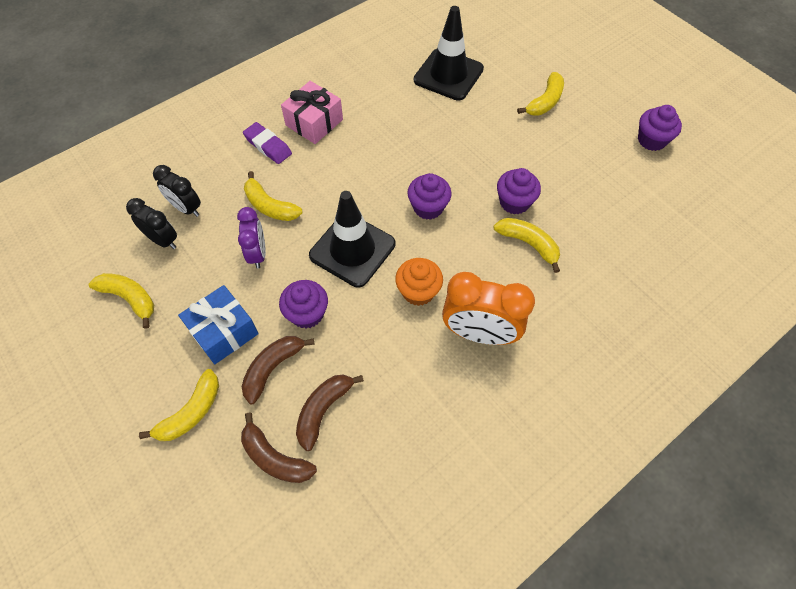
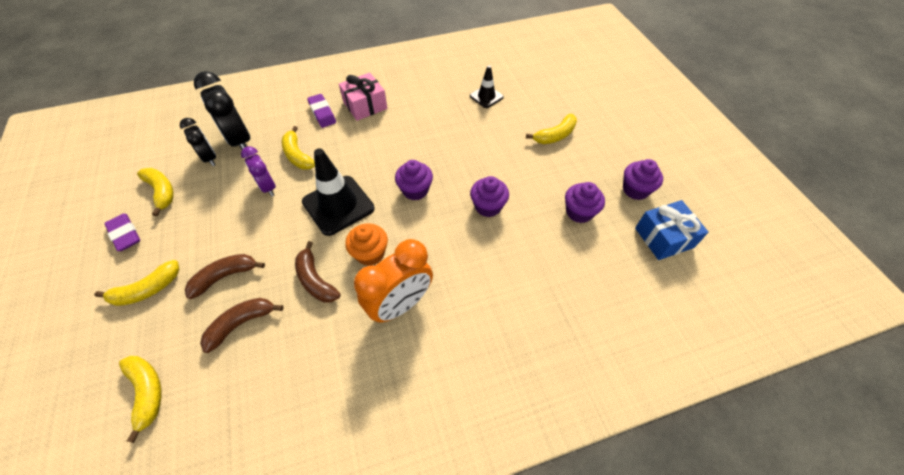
camera: 20 degrees right, 5 degrees down
black clock [153,165,201,217] -> black clock [194,71,250,150], size x1.64
blue gift [178,285,259,364] -> blue gift moved to [635,200,709,260]
purple clock [237,207,266,269] -> purple clock turned 135 degrees clockwise [241,146,276,196]
brown banana [241,412,317,483] -> brown banana moved to [295,241,340,303]
purple cupcake [279,280,328,328] -> purple cupcake moved to [565,182,605,223]
black traffic cone [414,6,484,101] -> black traffic cone [470,65,504,108], size x0.56
orange clock [442,272,535,345] -> orange clock turned 75 degrees counterclockwise [354,239,433,323]
yellow banana [493,218,560,273] -> yellow banana moved to [119,356,161,443]
none -> purple eraser [104,213,140,251]

